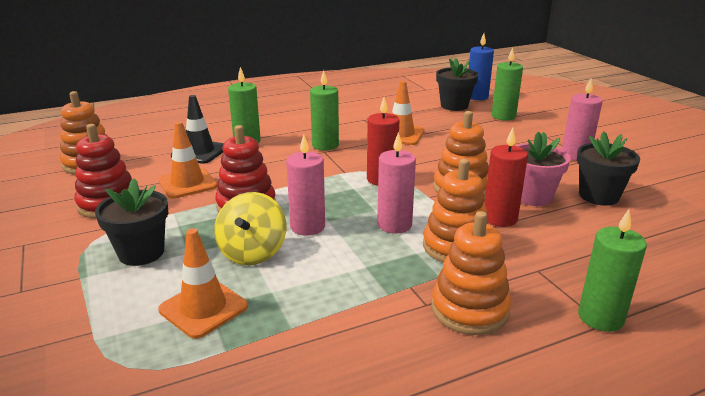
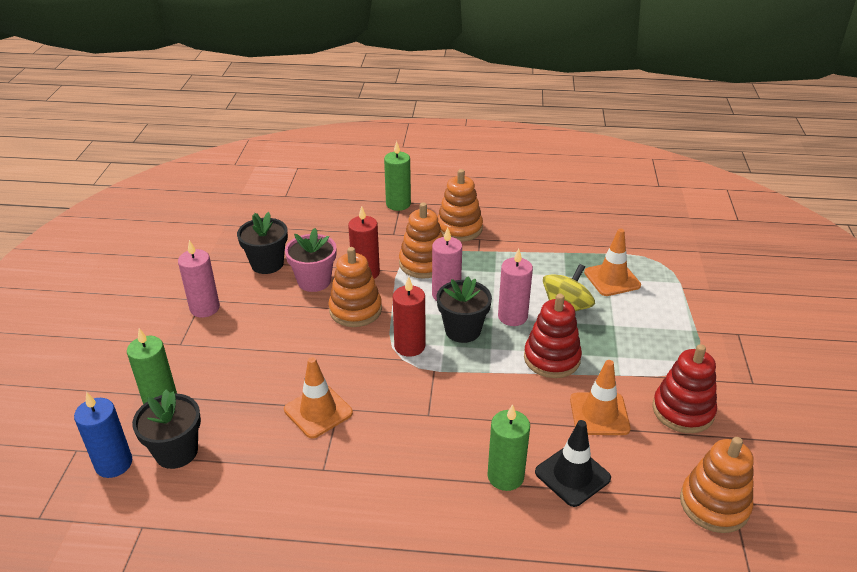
camera: 150 degrees left, 10 degrees up
black flower pot [95,178,168,266] -> black flower pot moved to [437,276,492,343]
green candle [310,70,339,150] -> none

